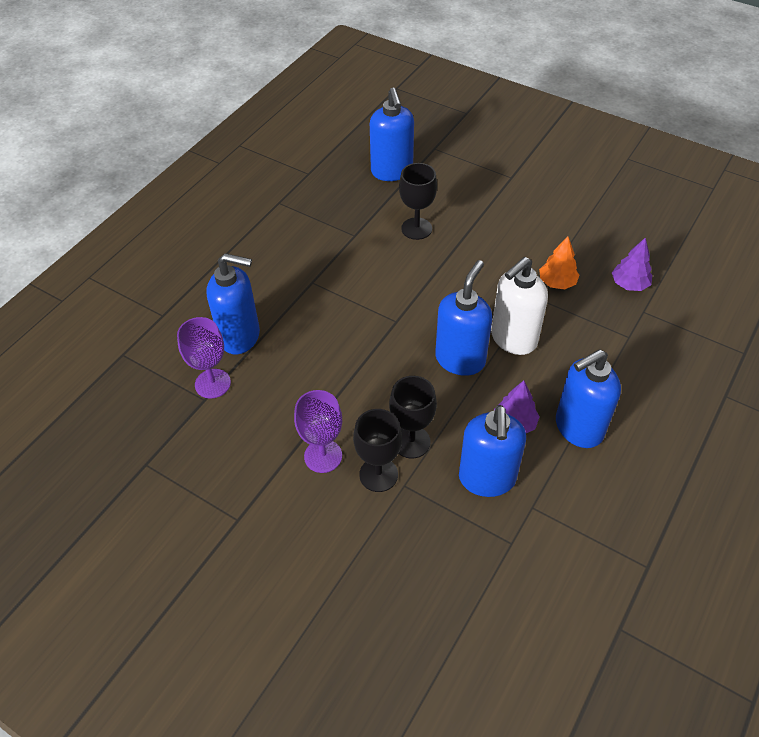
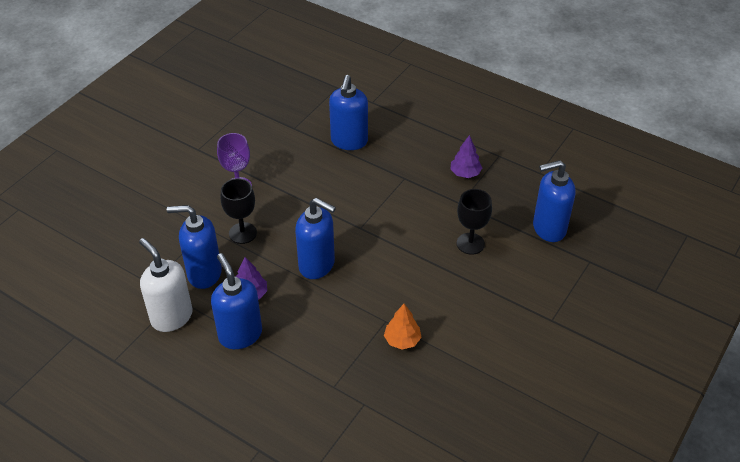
camera: 90 degrees right, 5 degrees down
purple goblet [177,317,231,399] -> none
black goblet [353,409,402,492] -> none
white soap dispenser [491,257,548,355] -> white soap dispenser moved to [139,238,193,332]
purple tree [612,238,652,291] -> purple tree moved to [451,135,482,178]

